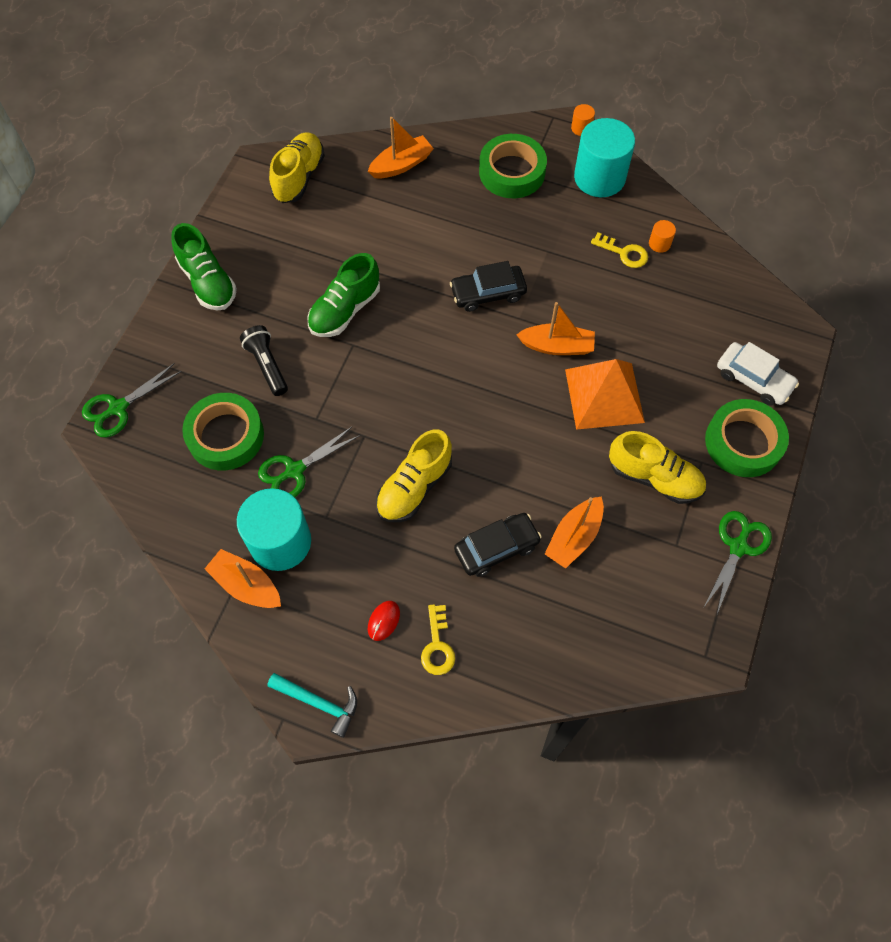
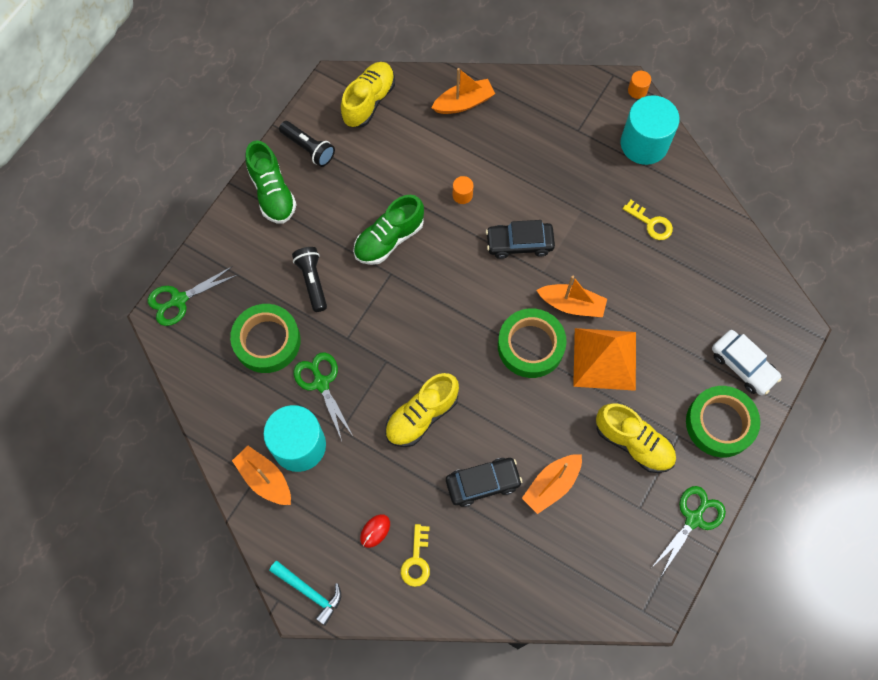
camera: 10 degrees right, 5 degrees up
green scissors [258,426,360,497] -> green scissors turned 90 degrees clockwise [294,352,353,441]
green tape [479,134,547,198] -> green tape moved to [498,309,567,378]
orange cylinder [649,220,676,253] -> orange cylinder moved to [453,176,473,204]
none -> black flashlight [279,121,335,167]

